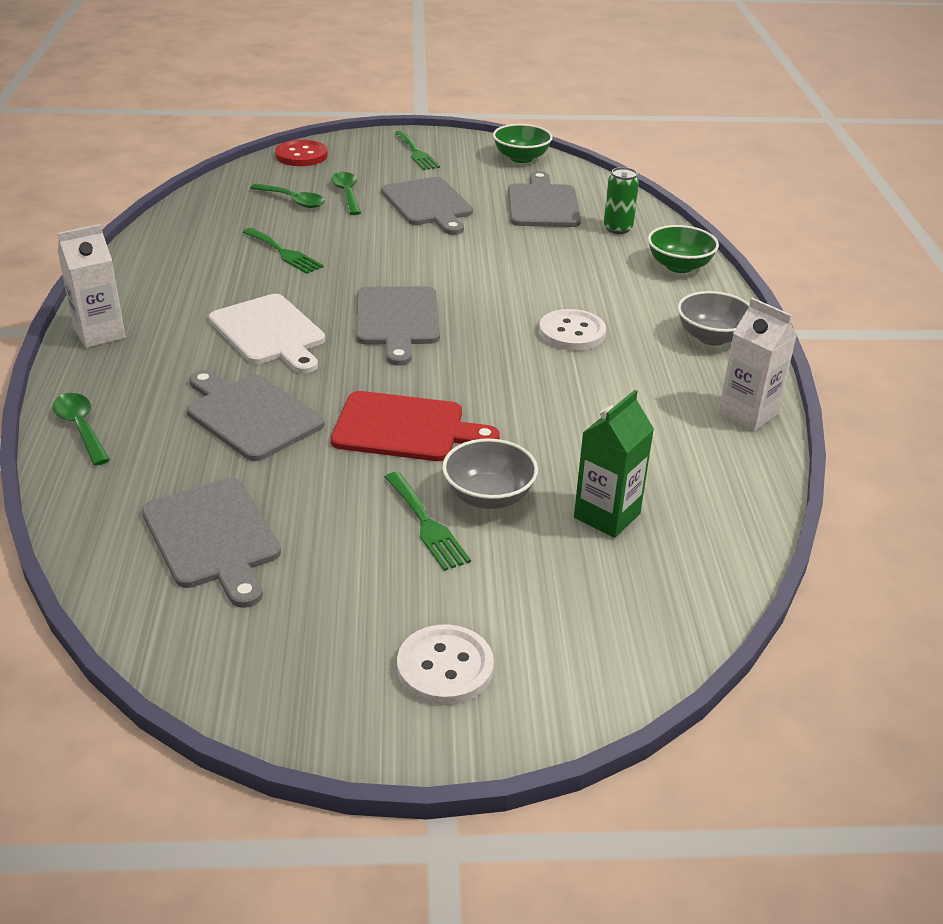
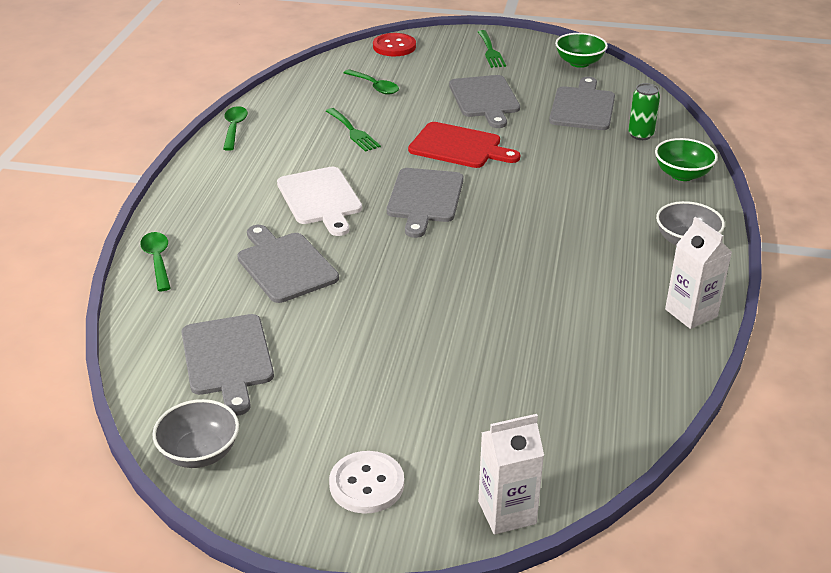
camera: 15 degrees right, 0 degrees up
white carton [57,224,126,348] -> white carton moved to [478,414,544,535]
green spoon [331,172,361,215] -> green spoon moved to [223,106,248,151]
red cutting board [331,391,500,461] -> red cutting board moved to [408,122,520,168]
green fork [385,472,471,571] -> none
grey bowl [442,438,538,509] -> grey bowl moved to [152,399,239,468]
white button [539,309,606,351] -> none
green carton [574,390,654,538] -> none

